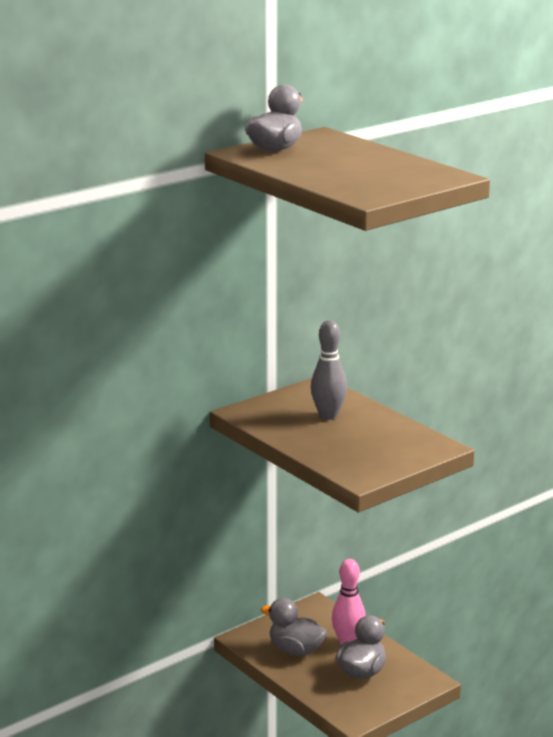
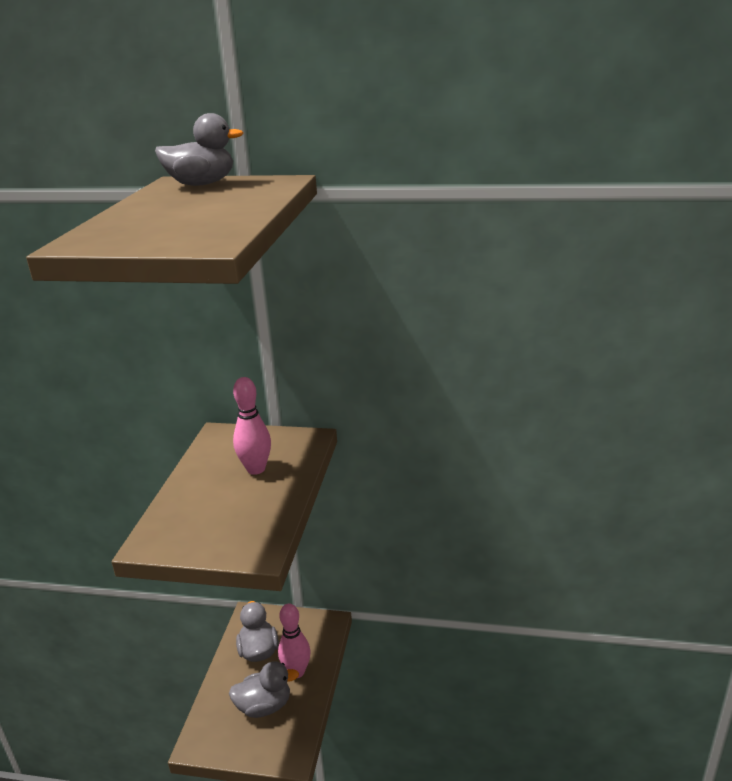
camera: 50 degrees right, 5 degrees up
grey bowling pin [311,320,347,420] -> pink bowling pin [233,377,271,475]

